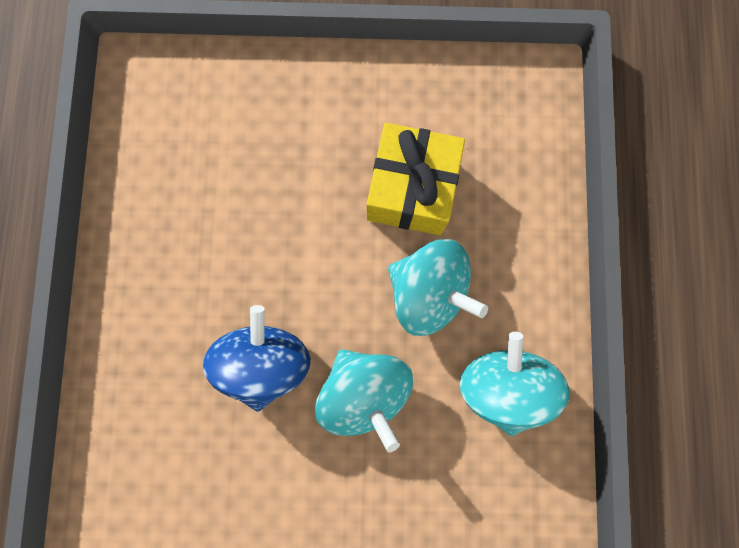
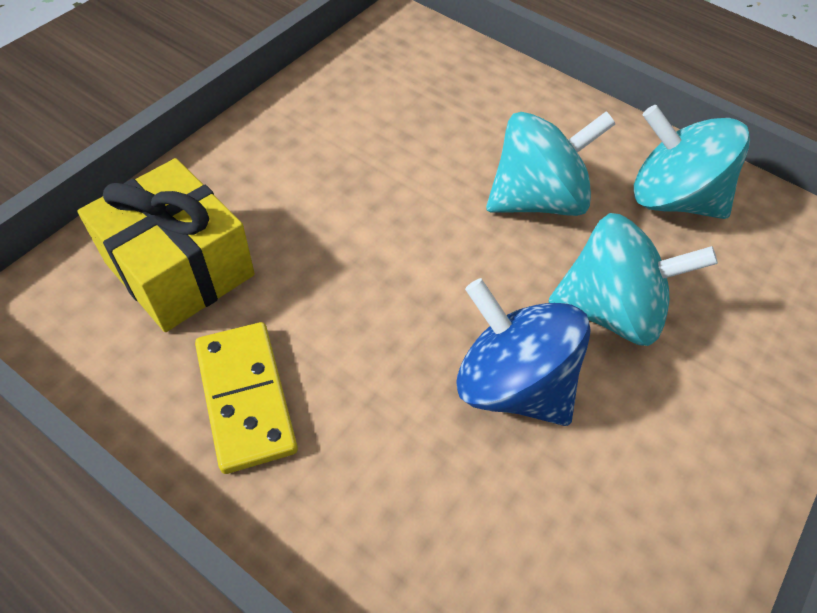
camera: 60 degrees left, 25 degrees down
yellow gift [367,123,465,235] -> yellow gift moved to [77,158,255,332]
none -> yellow domino [195,322,298,474]

